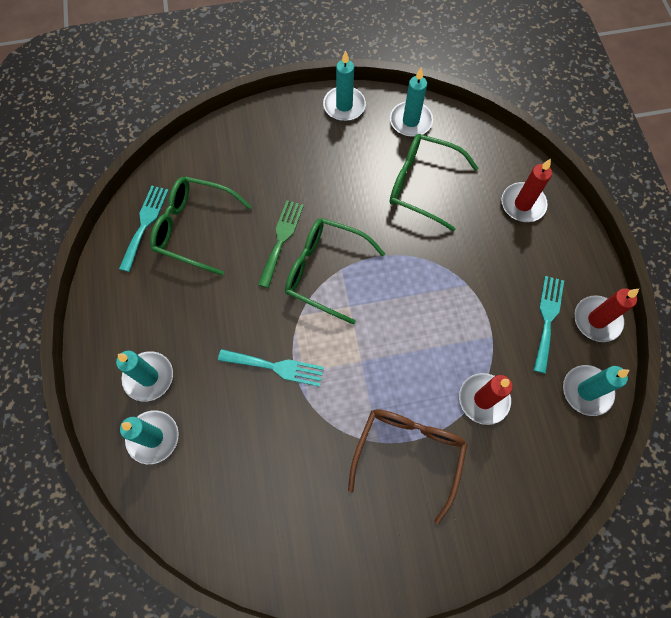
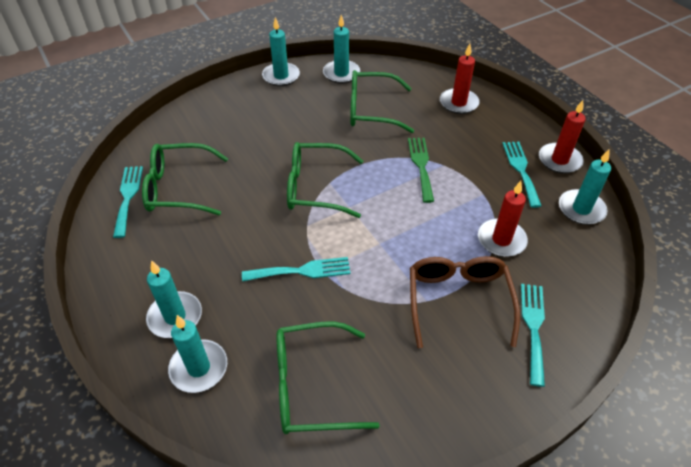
camera: 20 degrees left, 20 degrees down
green fork [258,200,304,288] -> green fork moved to [408,138,434,203]
none -> green glasses [276,321,380,434]
none -> turquoise fork [521,284,545,387]

